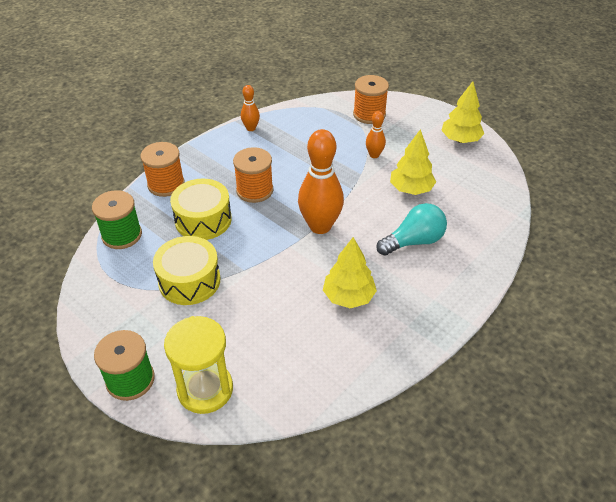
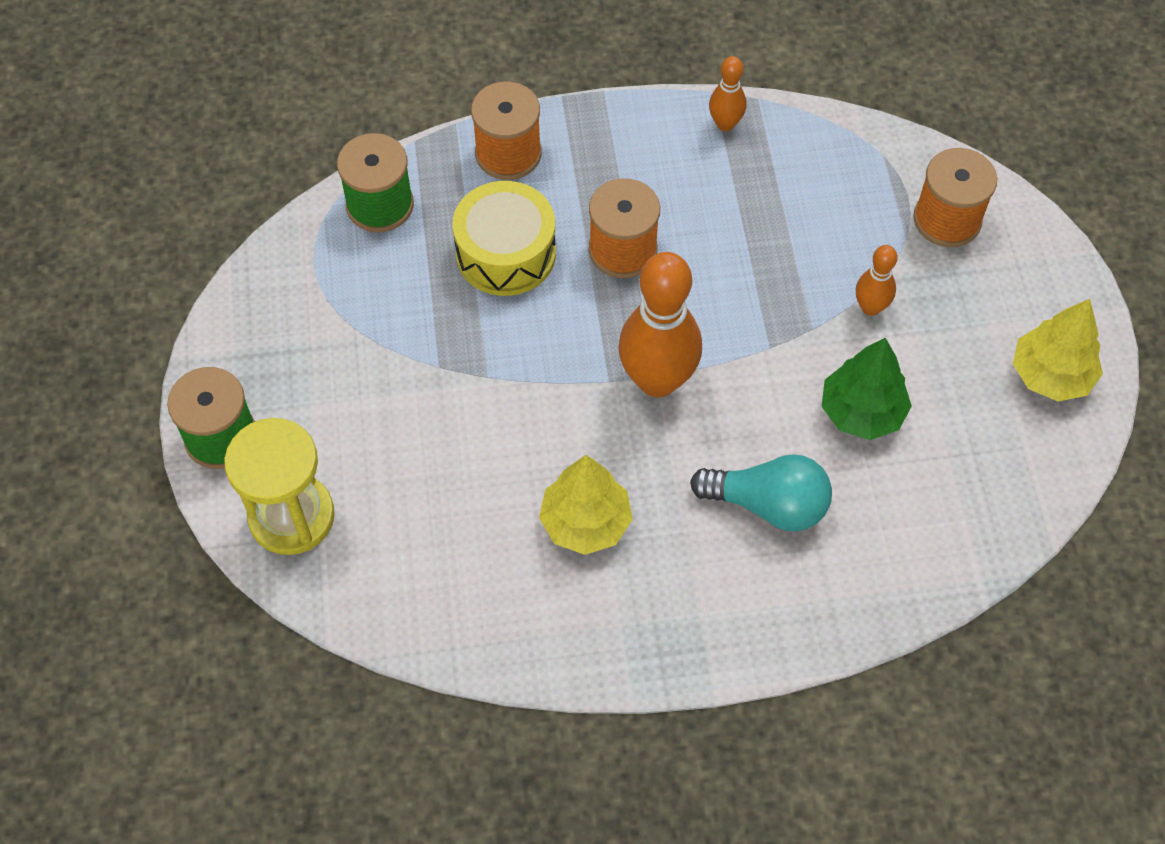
camera: 40 degrees right, 15 degrees up
yellow drum [153,236,220,305] -> none
yellow tree [390,129,436,195] -> green tree [822,338,912,440]

